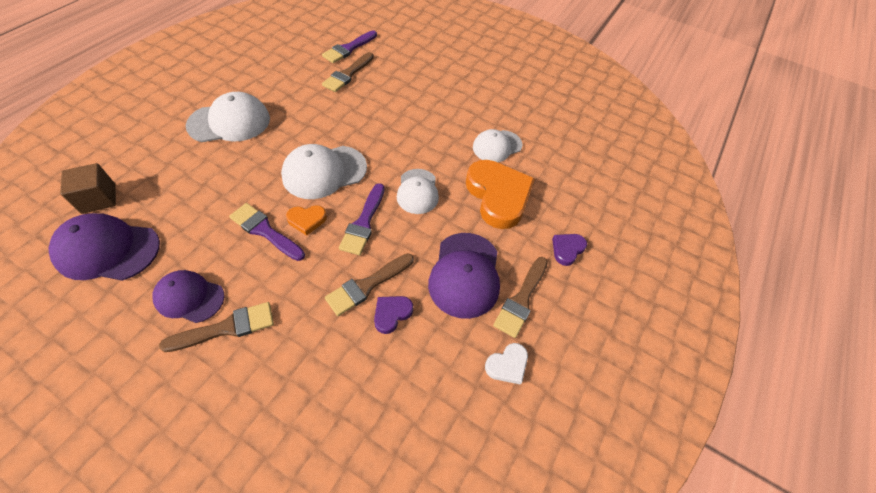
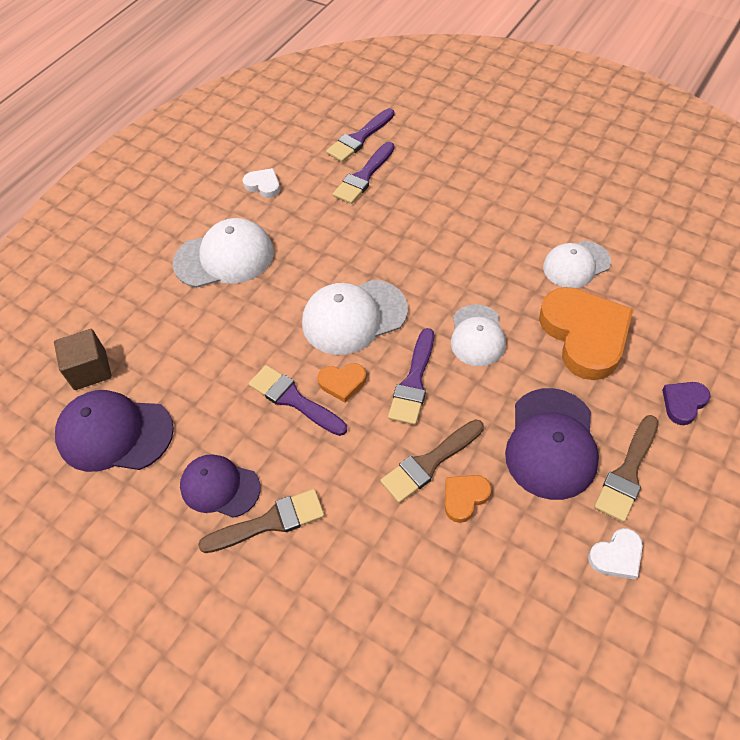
camera: 10 degrees right, 0 degrees up
brown brush [322,52,374,92] -> purple brush [333,142,395,204]
purple heart [374,296,413,334] -> orange heart [445,475,491,523]
none -> white heart [243,168,280,198]

